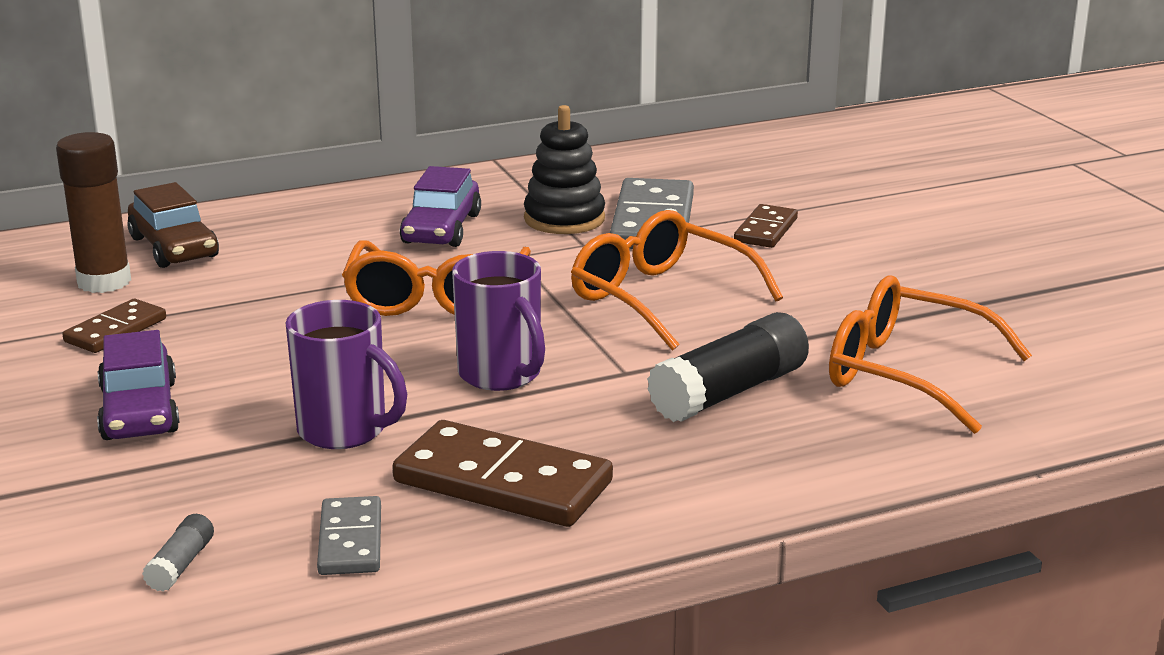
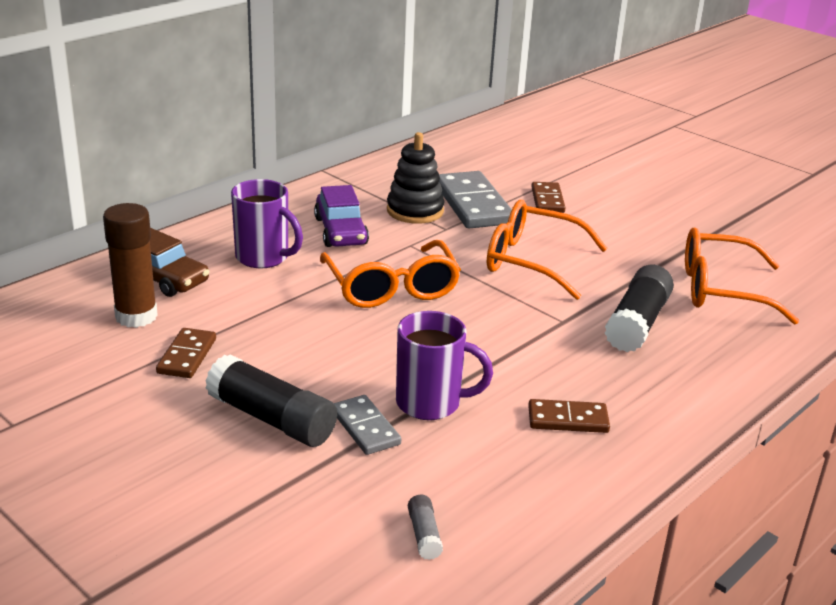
camera: 25 degrees left, 5 degrees up
purple car [97,330,180,440] -> black glue stick [205,354,337,447]
grey domino [317,496,381,575] -> grey domino moved to [334,395,401,455]
brown domino [392,420,613,527] -> brown domino [528,399,610,433], size x0.56
purple mug [452,251,545,391] -> purple mug moved to [231,179,303,268]

